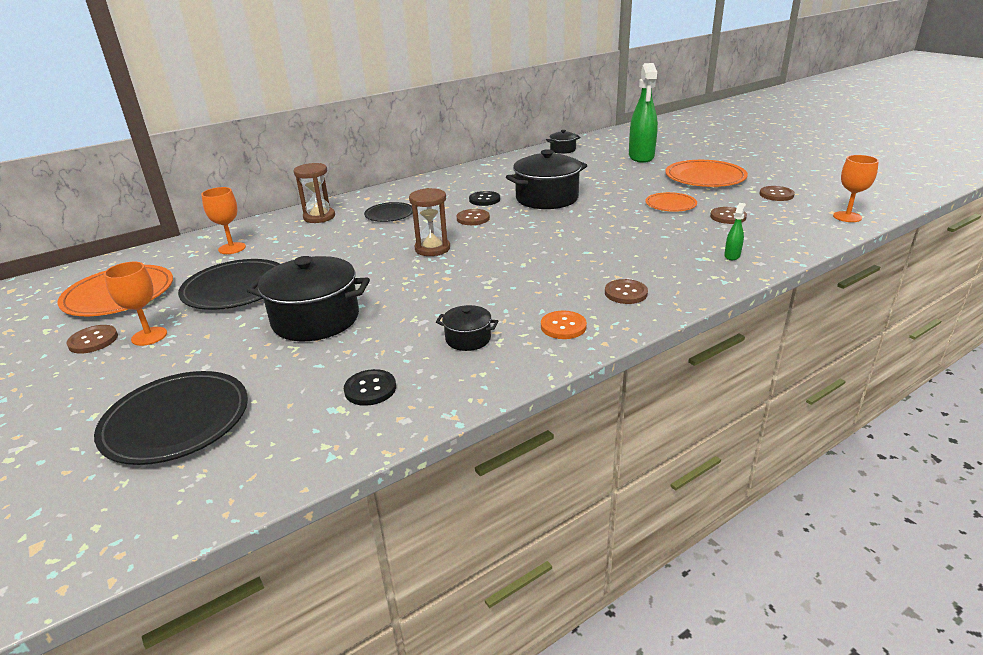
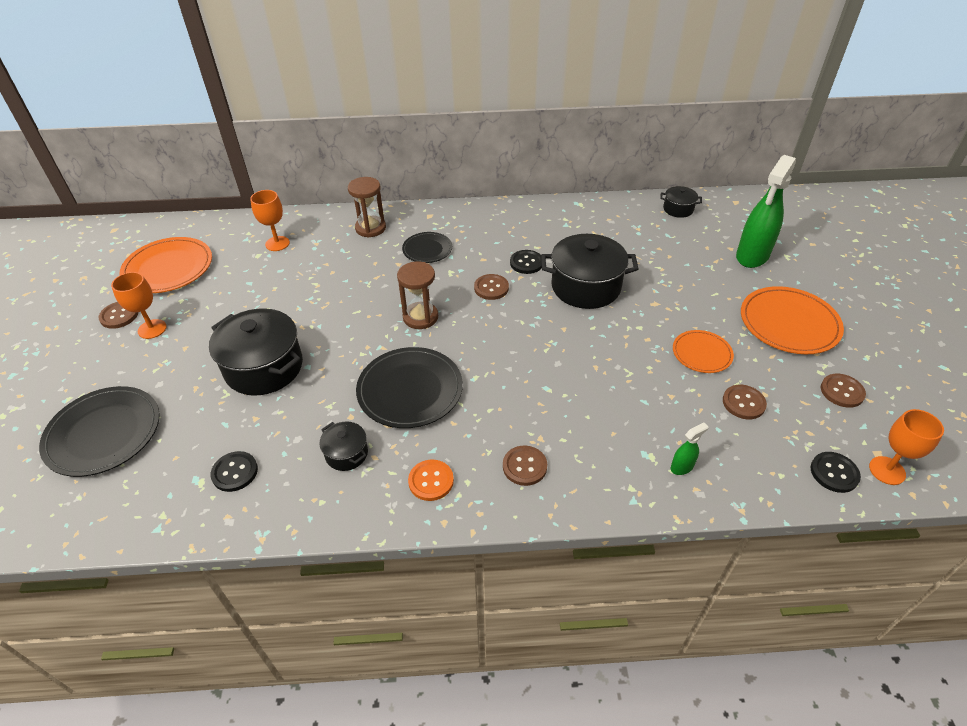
camera: 30 degrees right, 15 degrees up
black plate [178,259,280,310] -> black plate moved to [356,347,463,428]
none -> black button [811,452,861,493]

